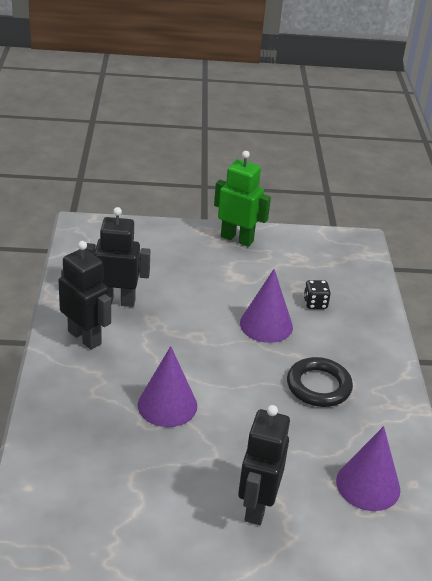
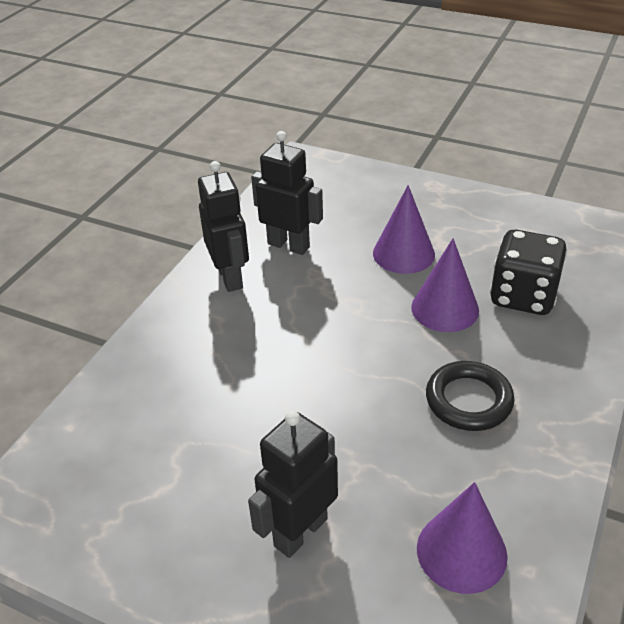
camera: 30 degrees right, 5 degrees up
purple cone [138,346,197,427] -> purple cone moved to [373,185,435,274]
green robot [214,151,271,247] -> none
black dice [303,280,331,309] -> black dice [490,229,567,315], size x2.09

